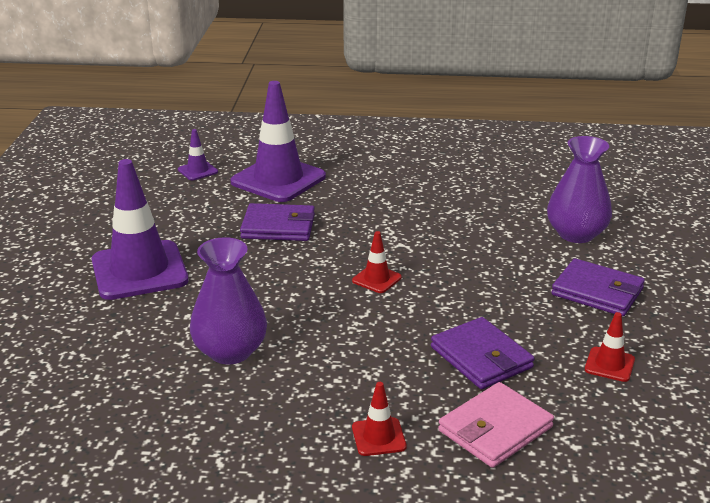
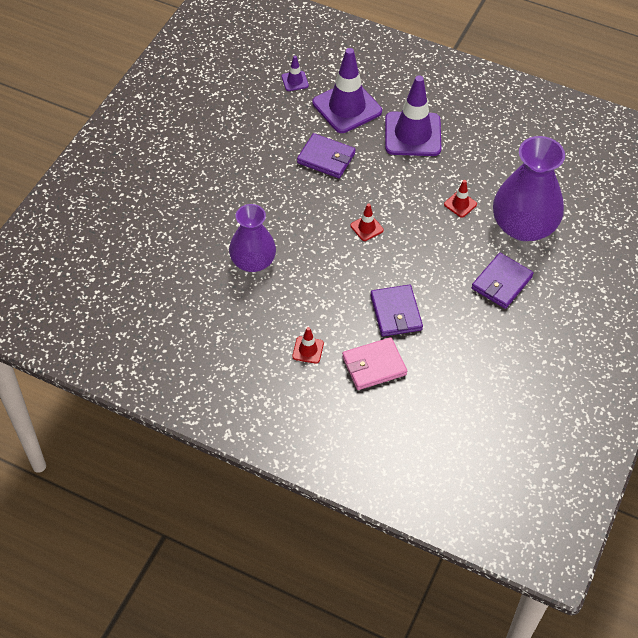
camera: 20 degrees right, 25 degrees up
purple traffic cone [92,159,189,300] -> purple traffic cone moved to [385,75,441,156]
purple vase [547,136,612,243] -> purple vase [493,136,565,241], size x1.53
purple wallet [551,258,645,316] -> purple wallet turned 75 degrees clockwise [472,253,534,309]
red traffic cone [585,312,635,382] -> red traffic cone moved to [444,180,477,218]

